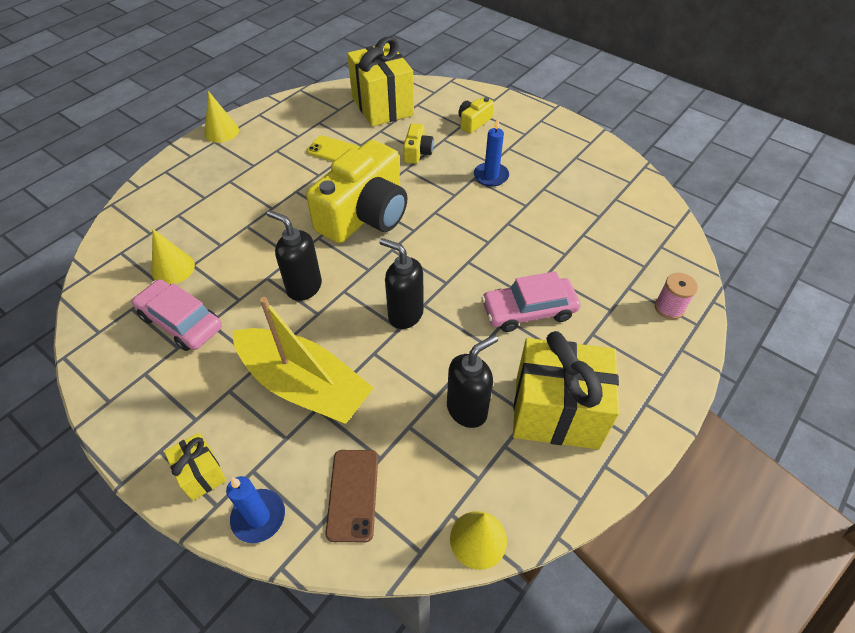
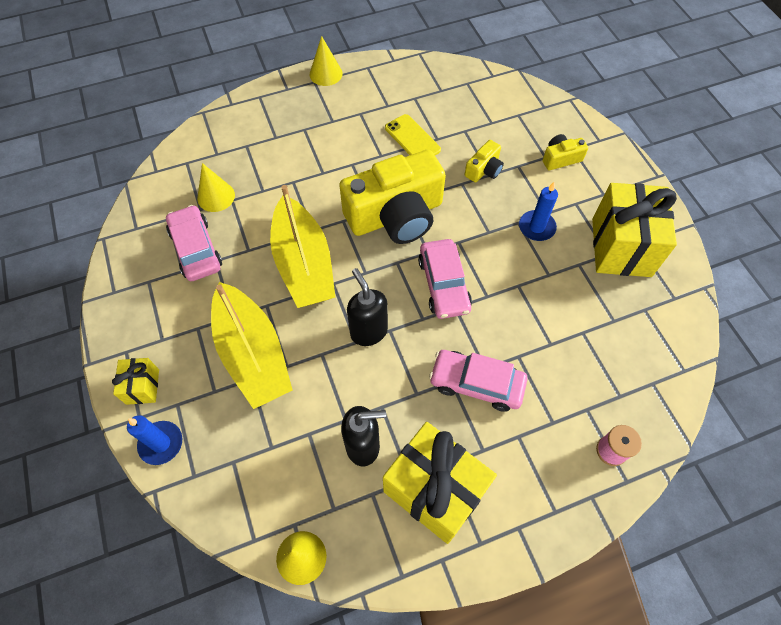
camera: 30 degrees right, 10 degrees up
black soap dispenser [267,210,322,301] -> yellow boat [270,185,335,308]
brown phone [326,450,378,542] -> none
yellow gift [347,36,414,127] -> yellow gift moved to [592,183,677,277]
none -> pink car [418,239,472,319]

